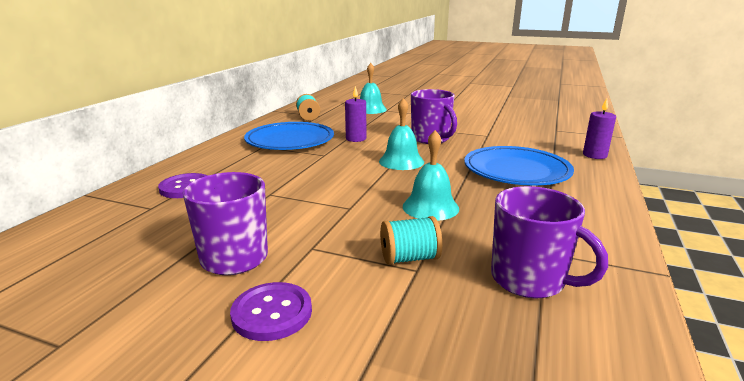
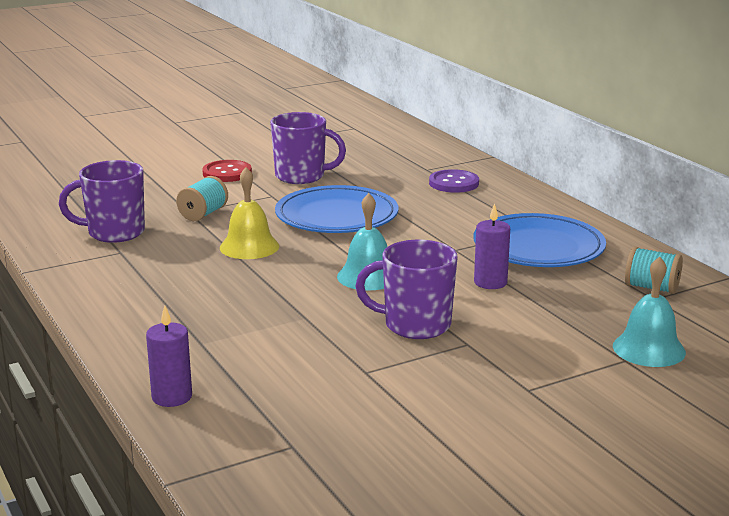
camera: 130 degrees right, 0 degrees up
purple button [230,282,312,341] -> red button [202,160,252,182]
turquoise bell [403,130,459,221] -> yellow bell [220,167,279,259]
blue plate [464,146,574,186] -> blue plate moved to [275,185,399,233]

